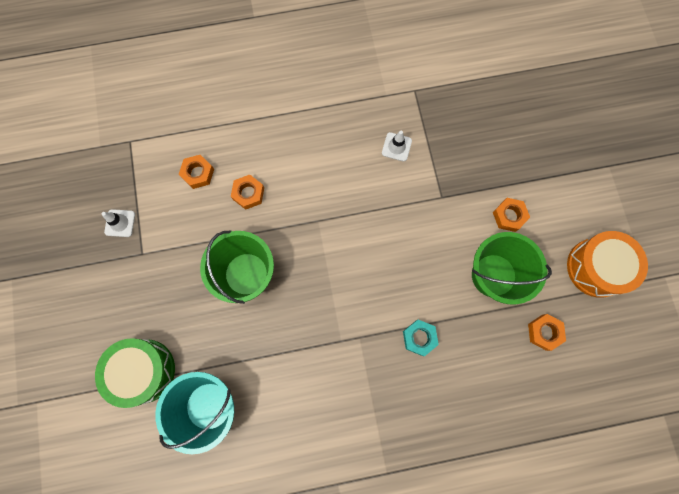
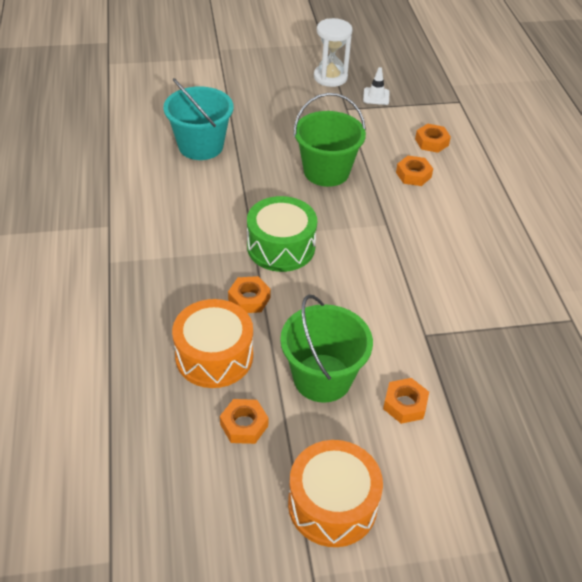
camera: 90 degrees right, 30 degrees down
green drum [95,338,175,408] -> green drum moved to [247,196,317,272]
white traffic cone [382,131,412,161] -> none
turquoise nut [403,320,439,356] -> orange nut [228,276,271,313]
none -> orange drum [172,299,253,388]
none -> white hourglass [314,18,353,87]

